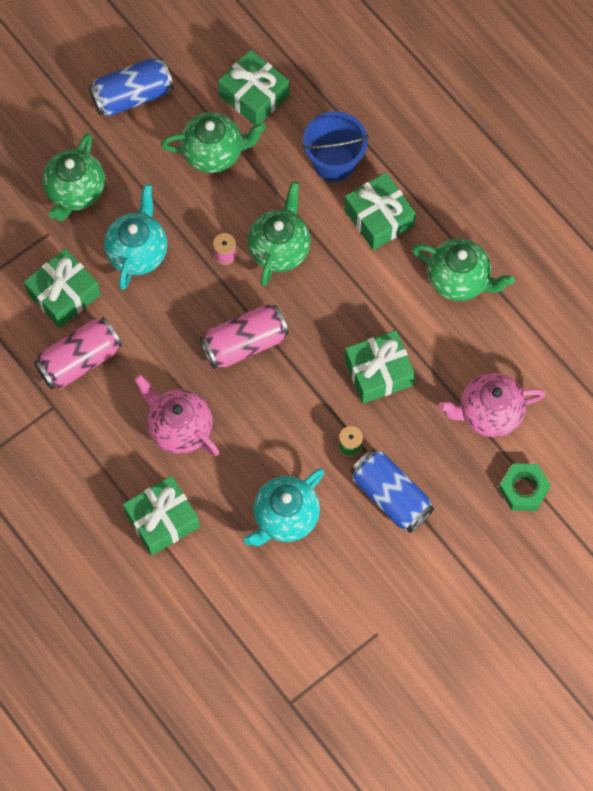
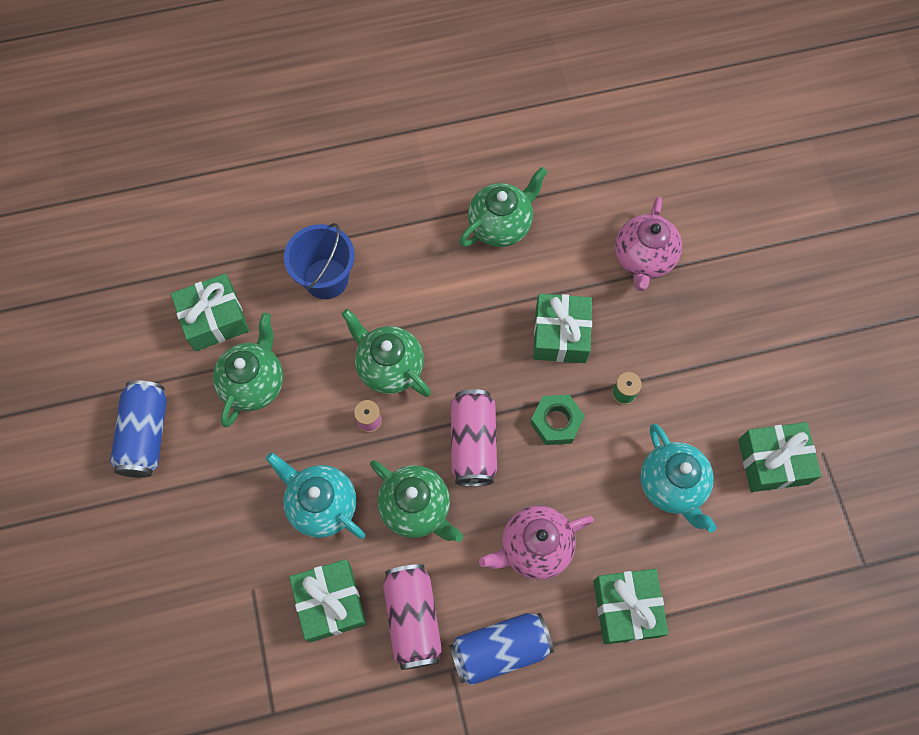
camera: 65 degrees left, 0 degrees up
green teapot [42,133,105,221] -> green teapot moved to [370,460,463,542]
green gift [344,172,416,250] -> green gift moved to [738,422,821,492]
blue can [351,449,434,533] -> blue can moved to [449,613,554,685]
green nut [499,463,551,511] -> green nut moved to [530,394,585,445]

